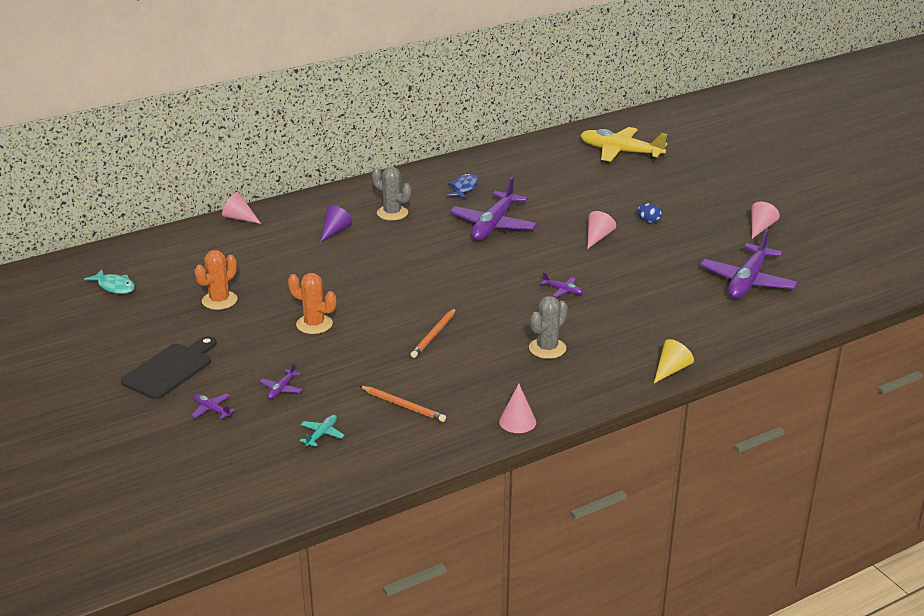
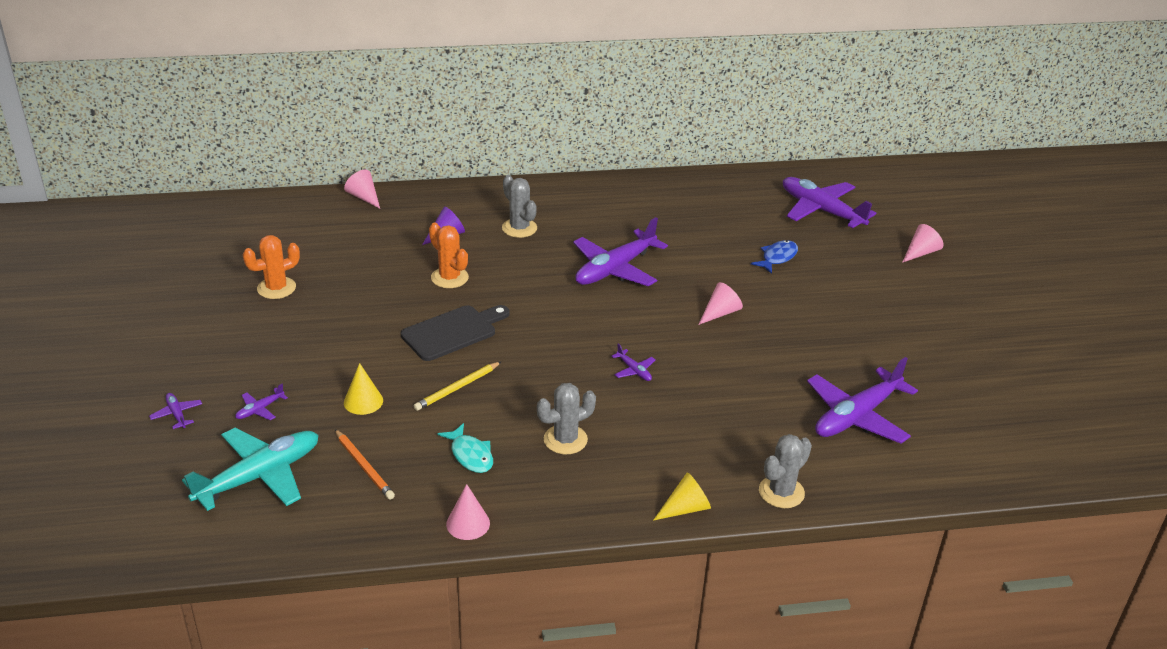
camera: 20 degrees right, 5 degrees up
turquoise fish [84,269,135,294] -> turquoise fish moved to [437,423,493,473]
black cutting board [121,336,217,399] -> black cutting board moved to [401,305,509,361]
orange cactus [288,273,336,334] -> orange cactus moved to [429,223,469,288]
turquoise plane [299,415,345,447] -> turquoise plane [182,428,319,511], size x2.38
orange pencil [410,308,456,358] -> yellow pencil [414,362,501,411]
blue fish [446,173,478,200] -> blue fish moved to [751,240,798,274]
yellow plane [580,127,667,162] -> purple plane [783,177,876,228]
blue egg [637,203,662,223] -> none
pink cone [751,202,780,239] -> pink cone moved to [902,224,944,263]
none -> yellow cone [344,363,383,415]
none -> grey cactus [759,434,812,508]

